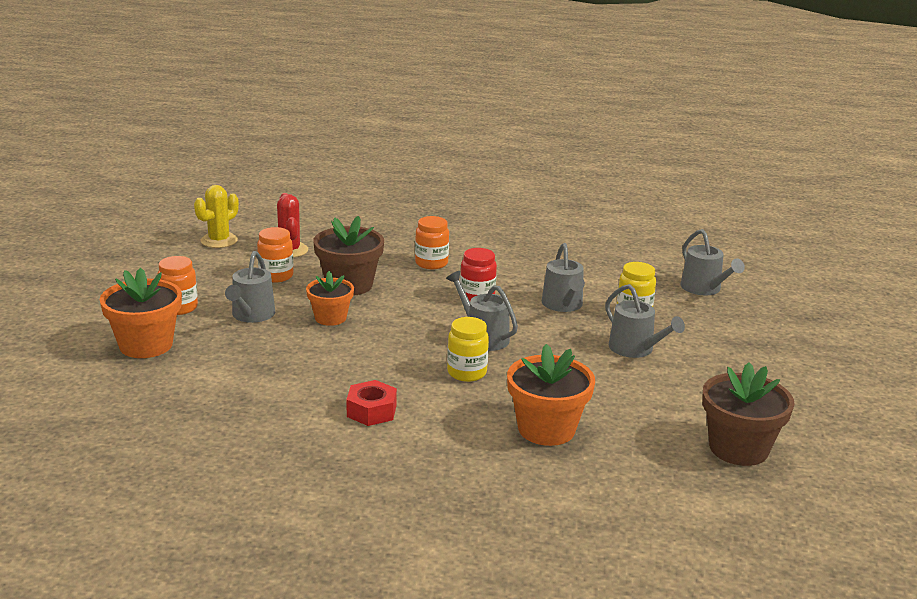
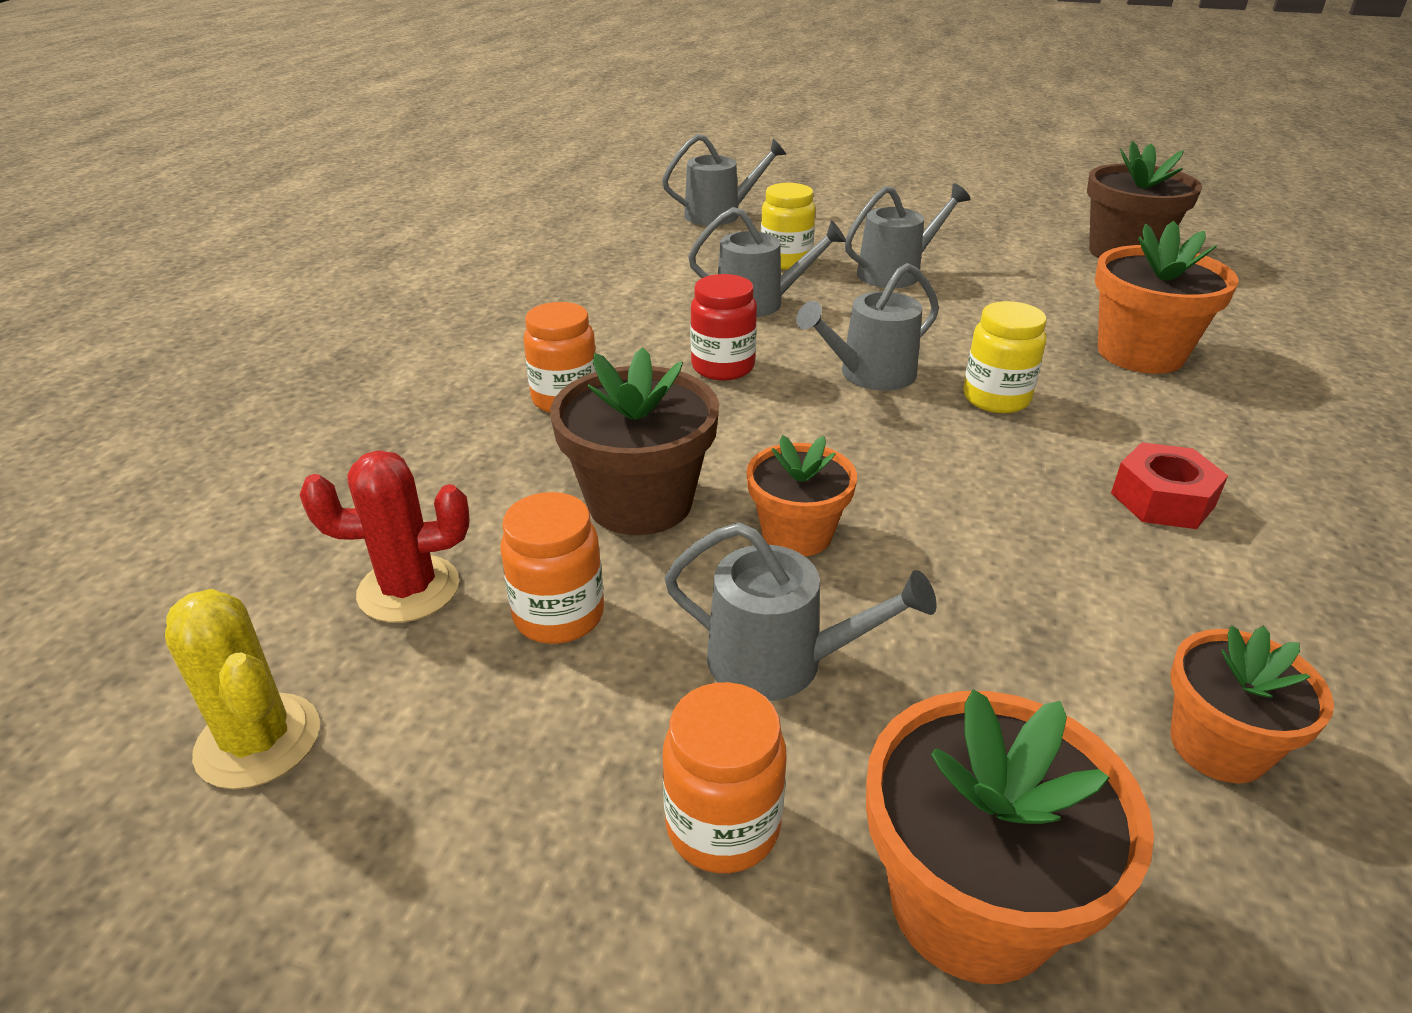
camera: 80 degrees left, 10 degrees up
none -> orange flower pot [1171,626,1334,783]

